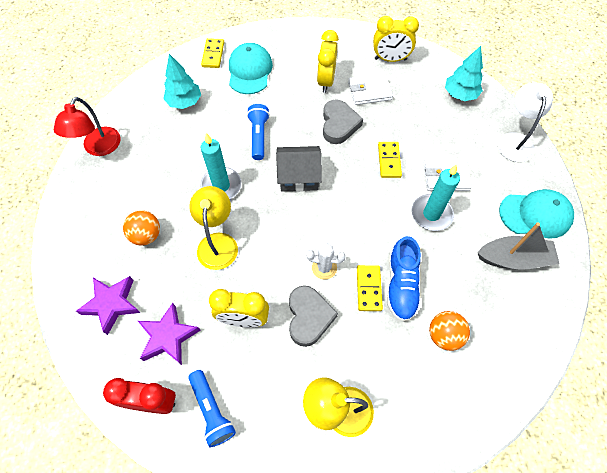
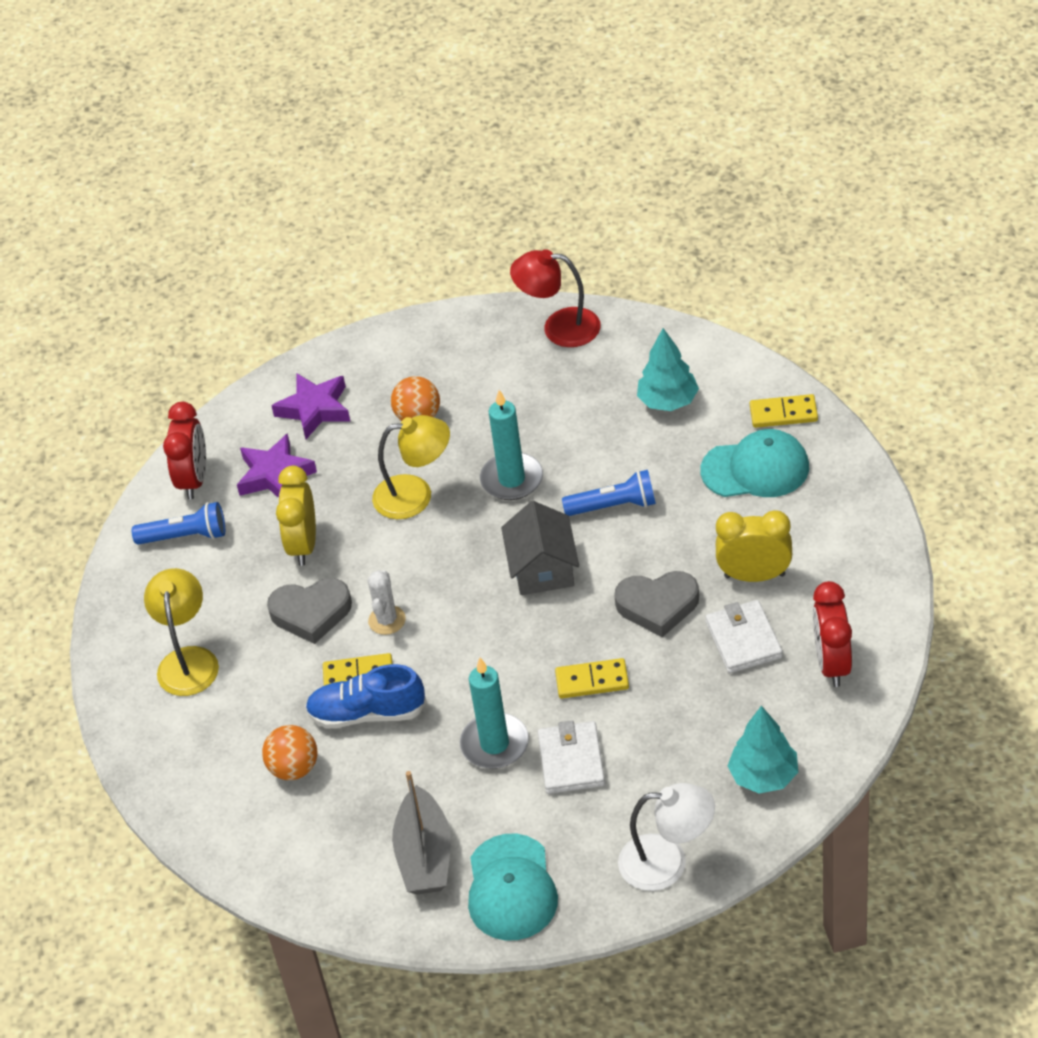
camera: 90 degrees right, 15 degrees down
blue flashlight [188,370,236,447] -> blue flashlight turned 150 degrees counterclockwise [132,502,225,545]
yellow clock [373,16,419,62] -> red clock [813,581,852,687]

